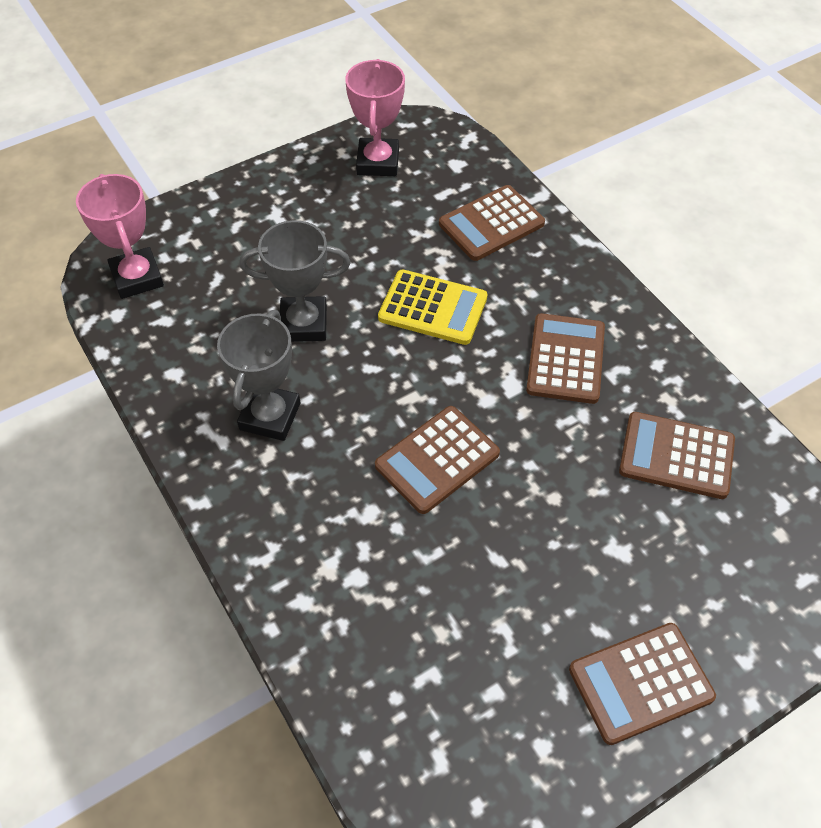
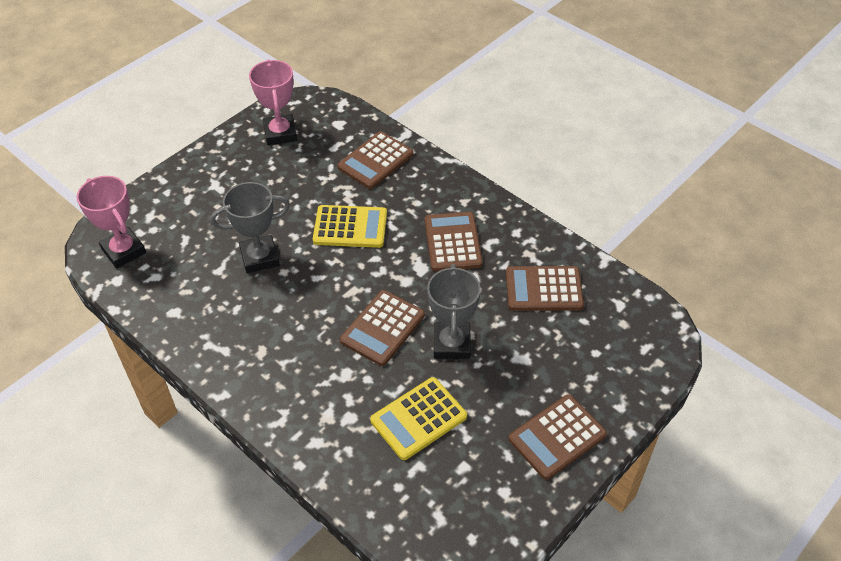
camera: 15 degrees left, 5 degrees down
grey trophy [217,310,301,441] -> grey trophy moved to [427,264,481,359]
none -> yellow calculator [370,377,467,460]

